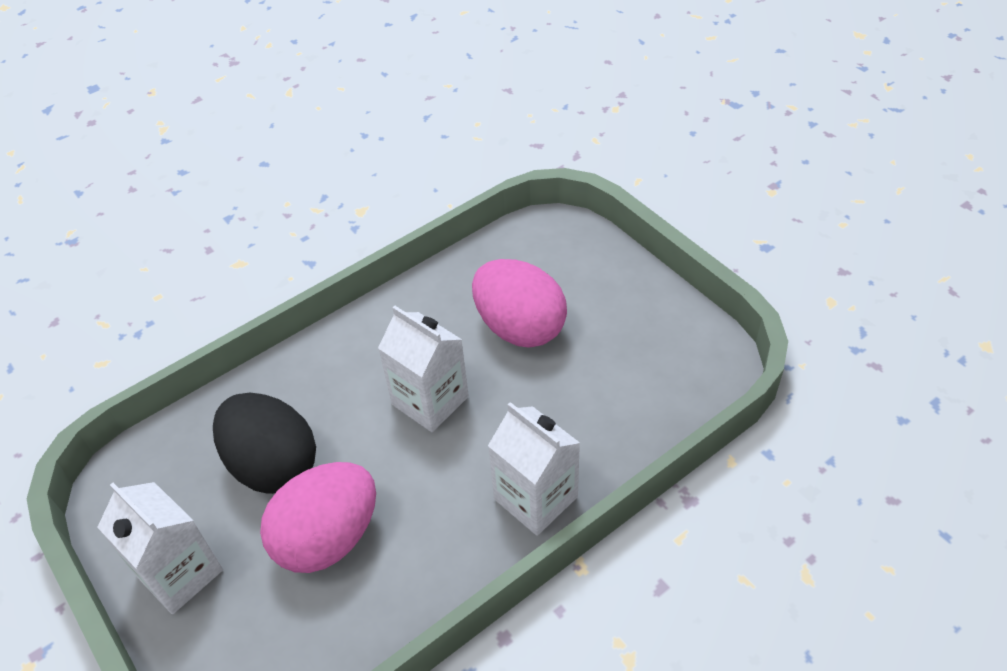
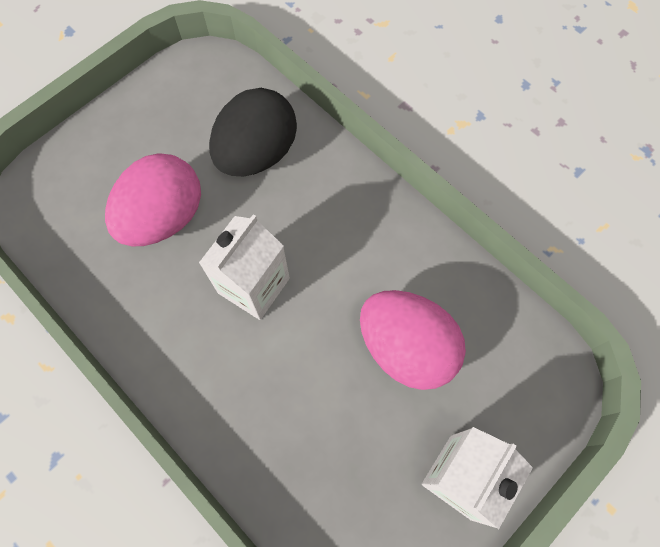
camera: 100 degrees left, 20 degrees up
black egg [213,392,316,494] -> black egg moved to [209,88,297,176]
white carton [488,402,580,536] -> none

